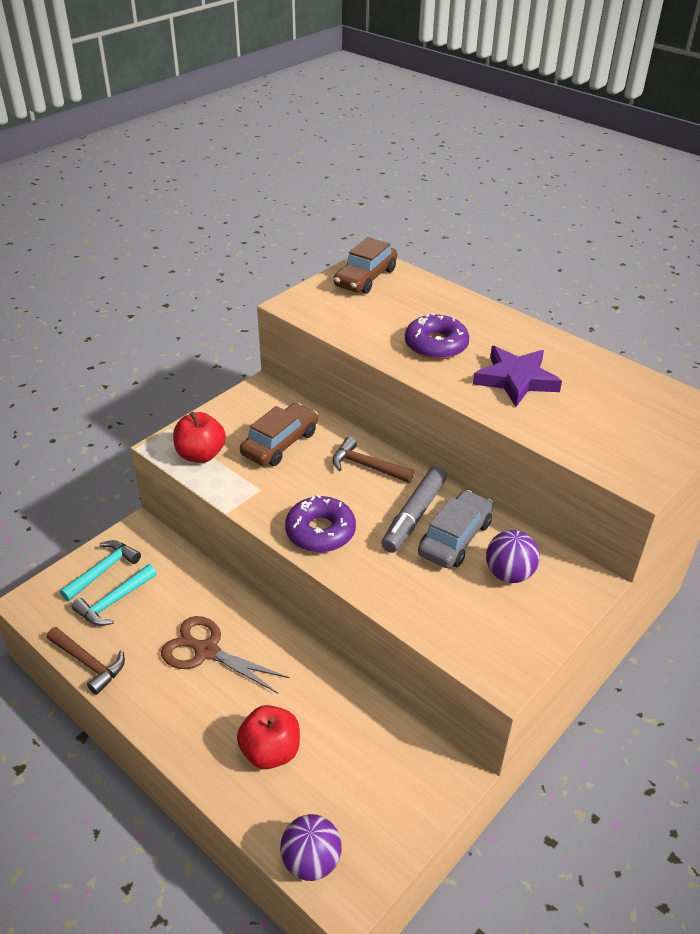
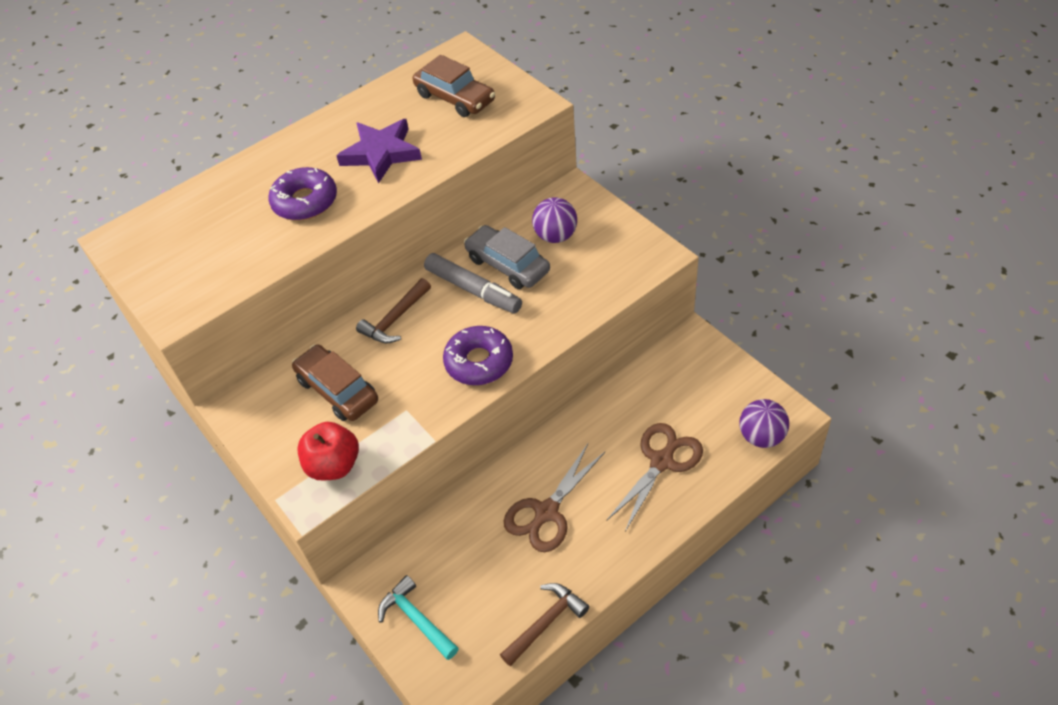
camera: 75 degrees left, 10 degrees up
turquoise hammer [71,564,157,626] -> none
red apple [237,705,300,769] -> brown scissors [606,423,703,532]
brown car [334,237,397,294] -> brown car moved to [413,55,495,117]

